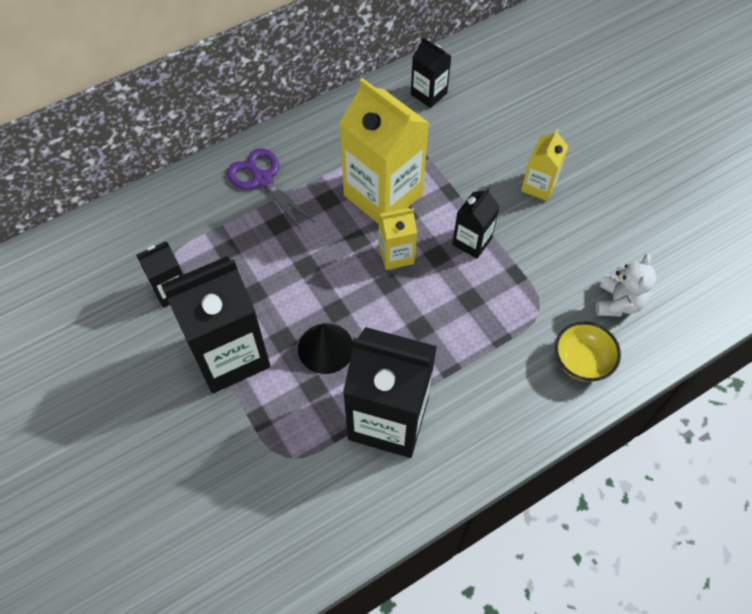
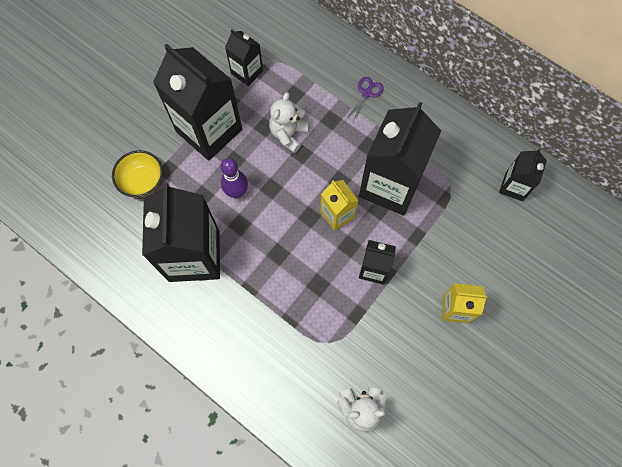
camera: 70 degrees right, 10 degrees up
purple scissors [227,148,316,231] -> purple scissors [346,77,384,122], size x0.59
black cone [298,323,353,374] -> purple bowling pin [221,158,248,198]
yellow carton [339,78,429,224] -> black carton [359,102,441,216]
yellow bowl [555,321,621,382] -> yellow bowl moved to [112,150,163,198]
none -> white teddy bear [269,92,310,153]

